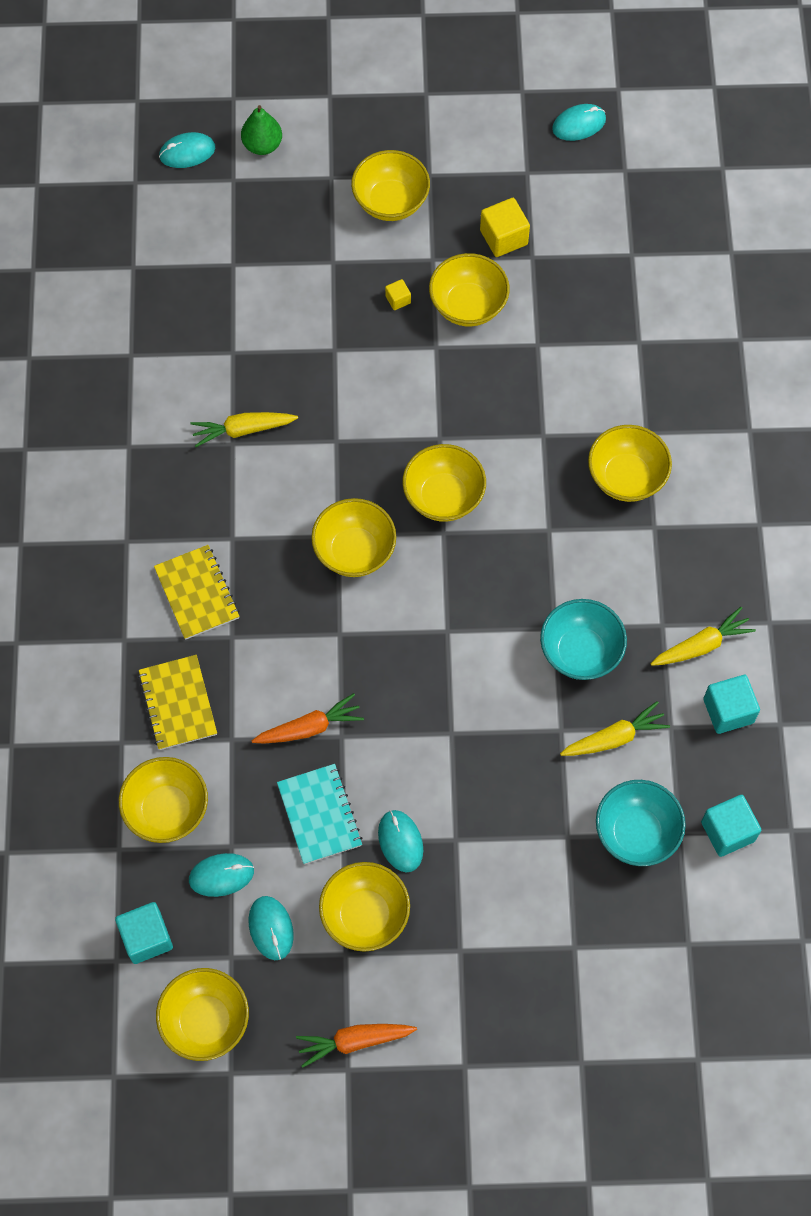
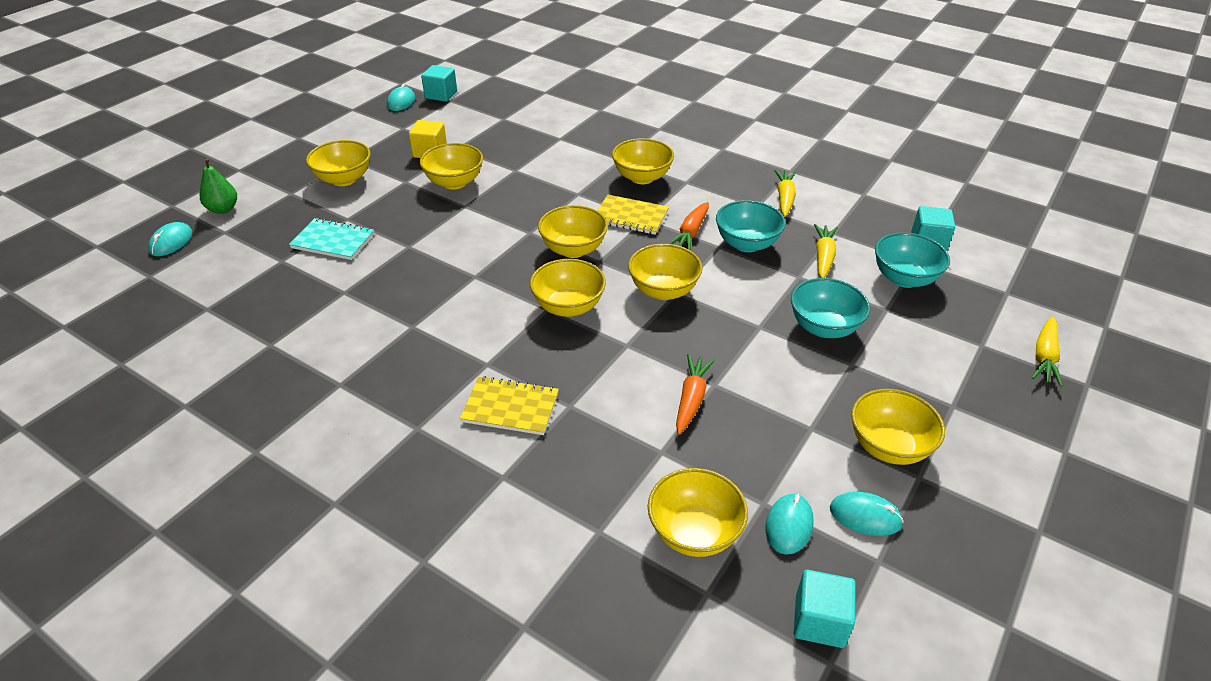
camera: 55 degrees left, 25 degrees down
yellow notebook [138,655,217,750] -> yellow notebook moved to [597,195,669,235]
yellow bowl [156,968,249,1061] -> yellow bowl moved to [628,244,703,300]
yellow carrot [190,412,298,447] -> yellow carrot moved to [1032,317,1063,387]
turquoise notebook [277,764,362,864] -> turquoise notebook moved to [289,218,374,260]
orange carrot [296,1024,417,1068] -> orange carrot moved to [669,202,709,250]
turquoise mouse [378,810,423,872] -> none
yellow cube [385,279,411,310] -> none
turquoise cube [703,675,760,734] -> turquoise cube moved to [421,65,457,102]
none -> turquoise bowl [791,278,870,338]

